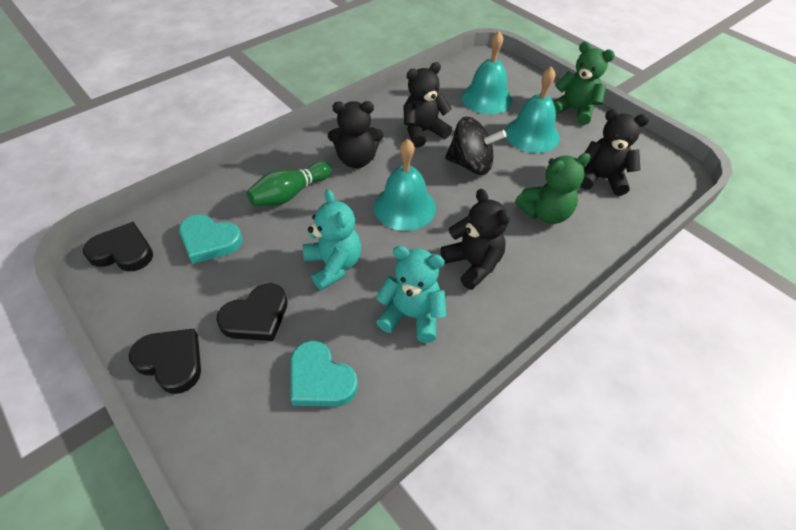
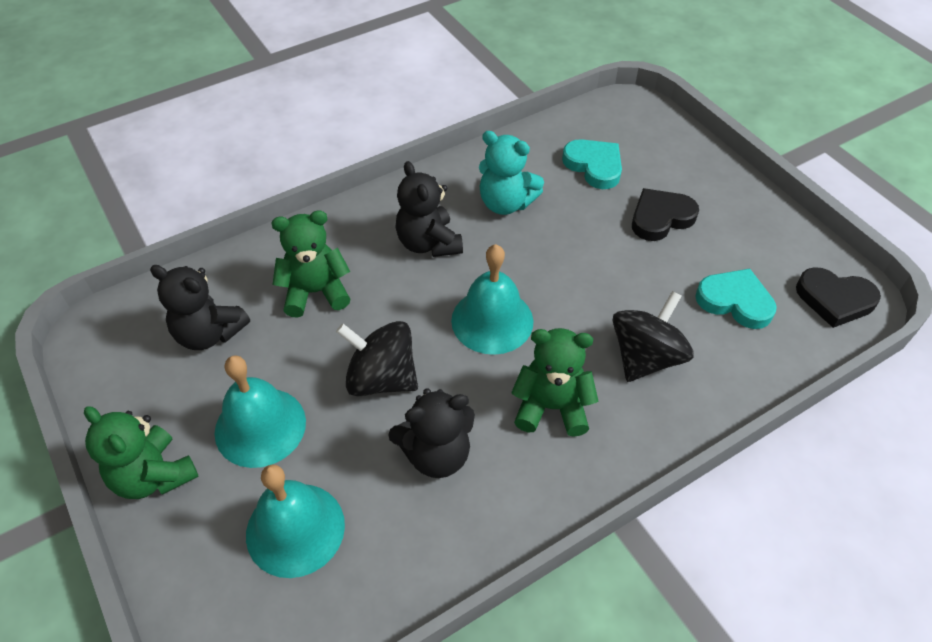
camera: 170 degrees left, 0 degrees up
black heart [129,328,201,394] -> none
green bowling pin [247,161,332,206] -> black spinning top [613,291,694,382]
turquoise teddy bear [303,189,361,290] -> none
black teddy bear [328,101,383,168] -> green teddy bear [511,328,598,437]

